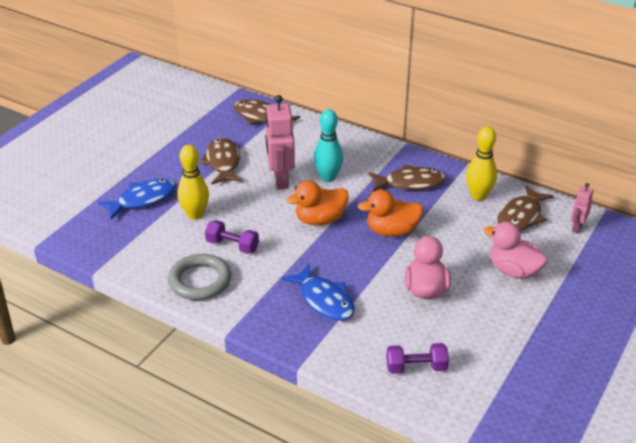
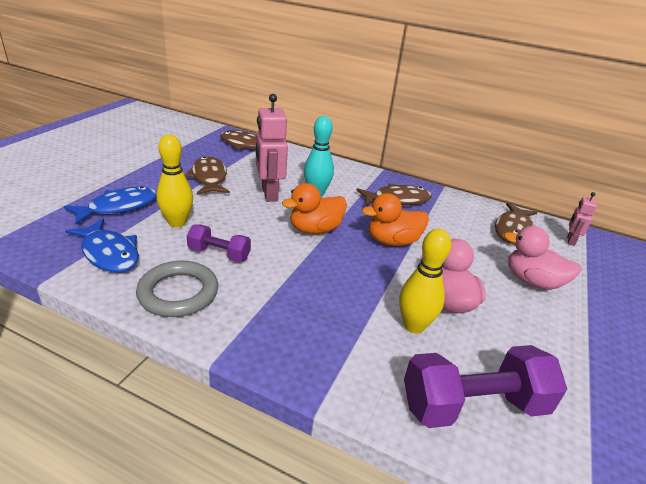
camera: 10 degrees left, 5 degrees down
blue fish [281,264,355,321] -> blue fish moved to [65,219,139,273]
purple dumbbell [386,343,449,374] -> purple dumbbell [404,345,567,428], size x1.76
yellow bowling pin [466,126,497,201] -> yellow bowling pin moved to [399,229,451,334]

